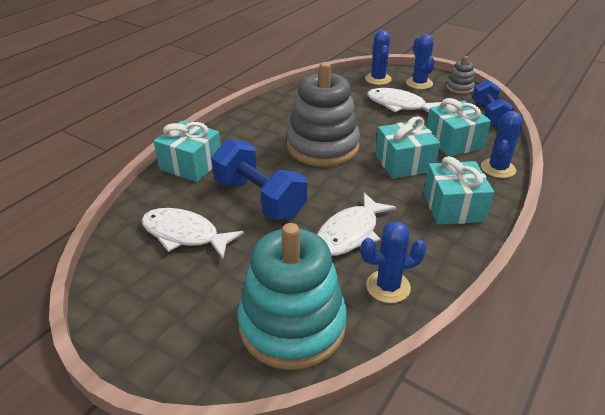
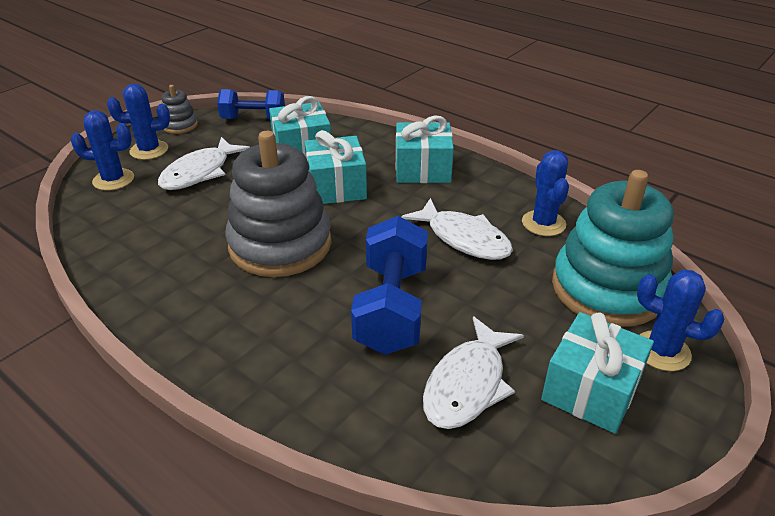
camera: 85 degrees left, 0 degrees up
turquoise gift [154,120,221,182] -> turquoise gift moved to [541,312,654,434]
blue dumbbell [211,139,307,220] -> blue dumbbell turned 45 degrees counterclockwise [351,216,428,355]
blue cactus [481,111,523,178] -> blue cactus moved to [637,269,724,371]

